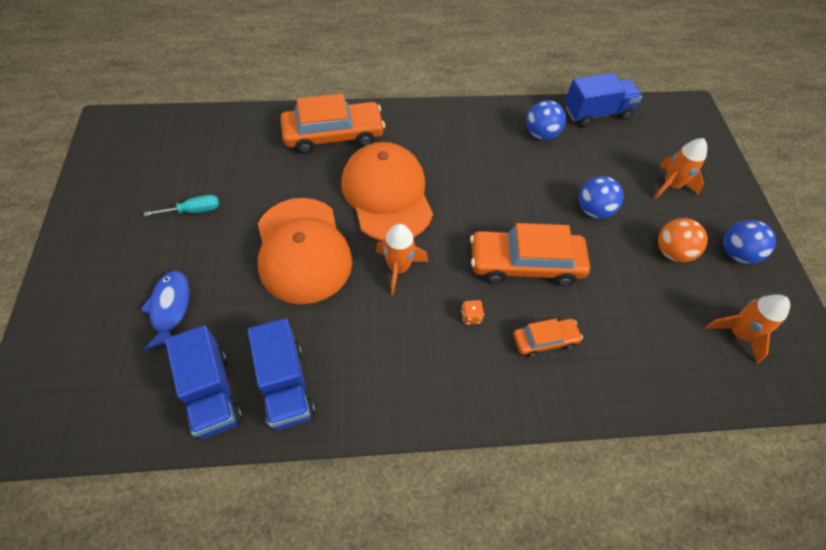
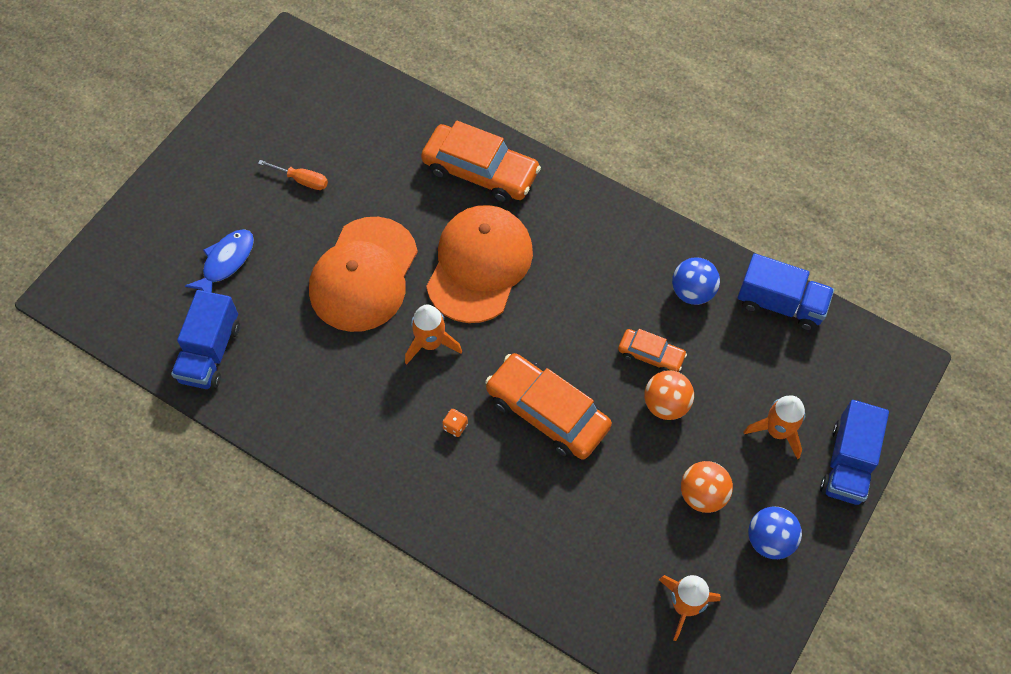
camera: 40 degrees right, 5 degrees up
turquoise screwdriver [144,195,219,216] -> orange screwdriver [258,160,328,190]
blue truck [248,318,315,430] -> blue truck moved to [820,400,889,505]
orange car [513,319,583,357] -> orange car moved to [618,329,687,372]
blue ball [579,176,624,219] -> orange ball [644,370,694,420]

